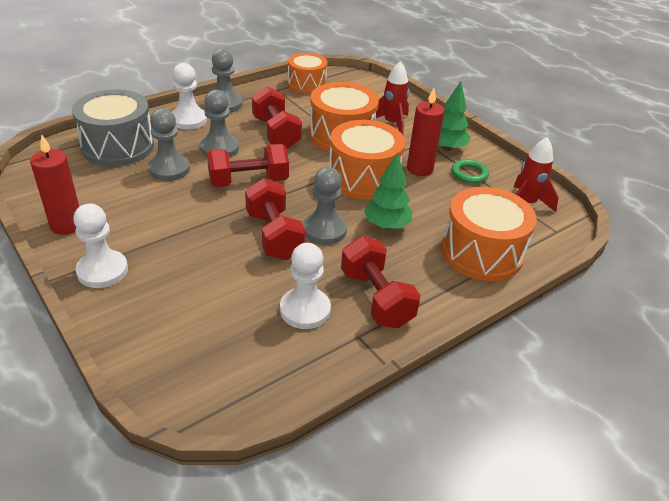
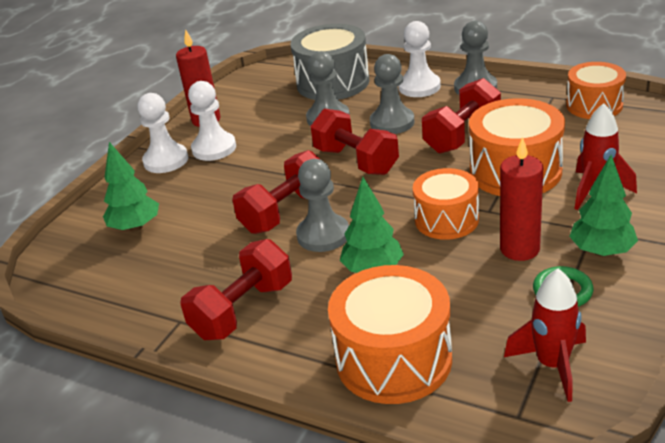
camera: 70 degrees right, 5 degrees down
white pawn [280,243,331,329] -> white pawn moved to [188,81,236,161]
orange drum [329,120,405,200] -> orange drum [413,168,479,240], size x0.66
none -> green tree [103,142,159,232]

